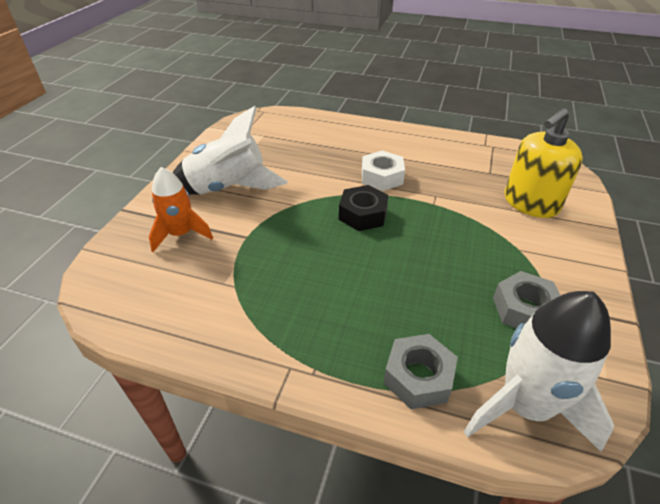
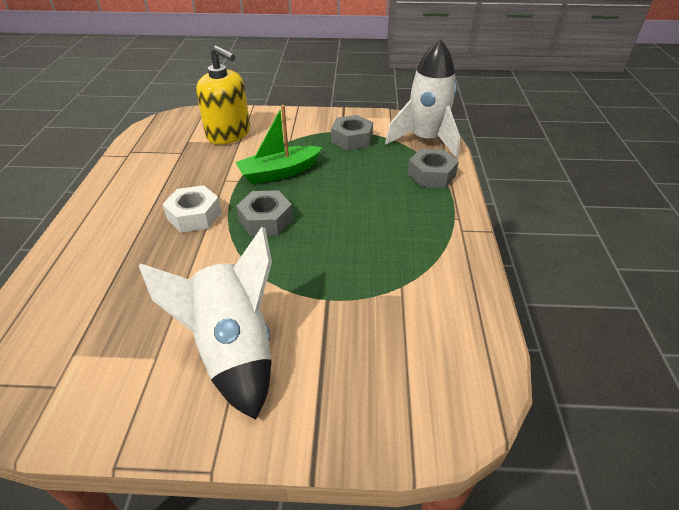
camera: 105 degrees left, 0 degrees up
orange rocket [149,167,213,252] -> none
black nut [339,185,388,231] -> grey nut [236,190,293,236]
none -> green boat [235,105,323,184]

